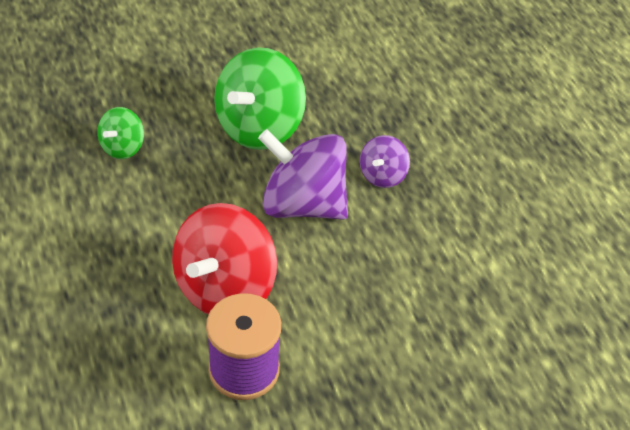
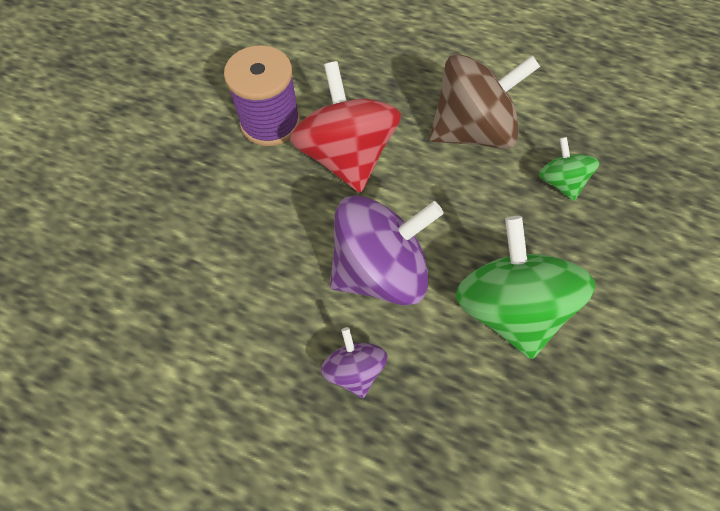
camera: 135 degrees right, 15 degrees up
none -> brown spinning top [429,54,540,149]

